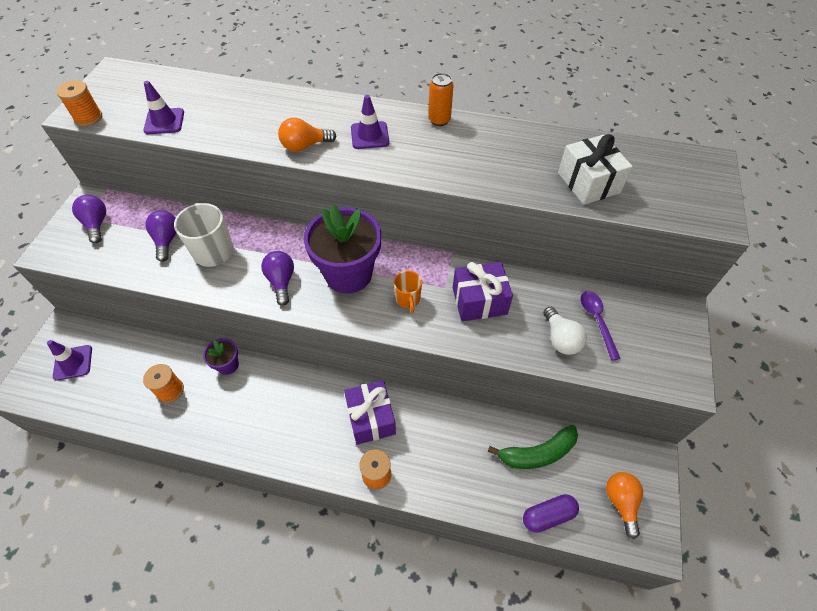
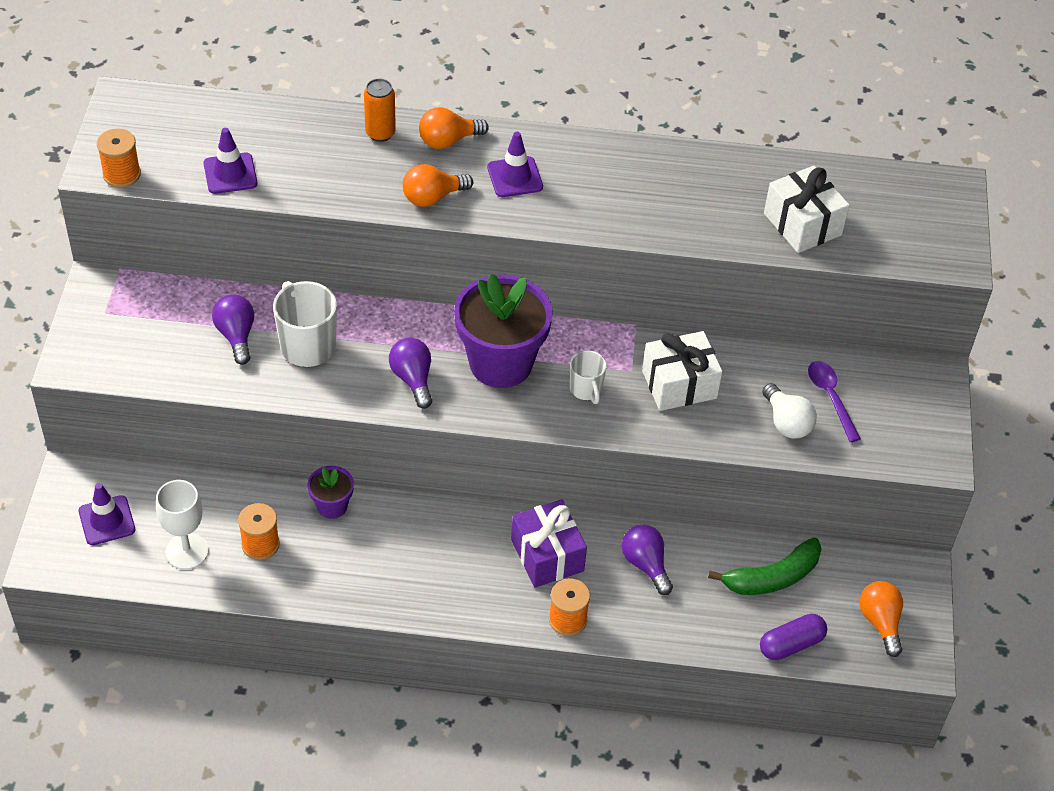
camera: 10 degrees left, 5 degrees down
purple light bulb [72,195,106,244] -> purple light bulb moved to [622,525,673,595]
orange mug [394,271,422,313] -> white mug [570,350,607,404]
orange can [428,73,454,126] -> orange can moved to [364,78,396,142]
purple gift [453,262,513,321] -> white gift [642,331,723,411]
none -> white goblet [156,480,208,569]
none -> orange light bulb [419,107,489,149]

